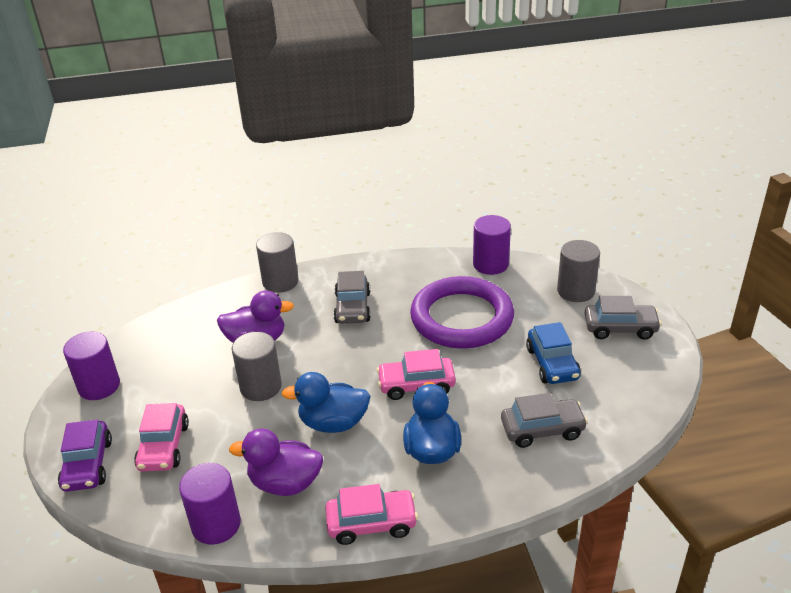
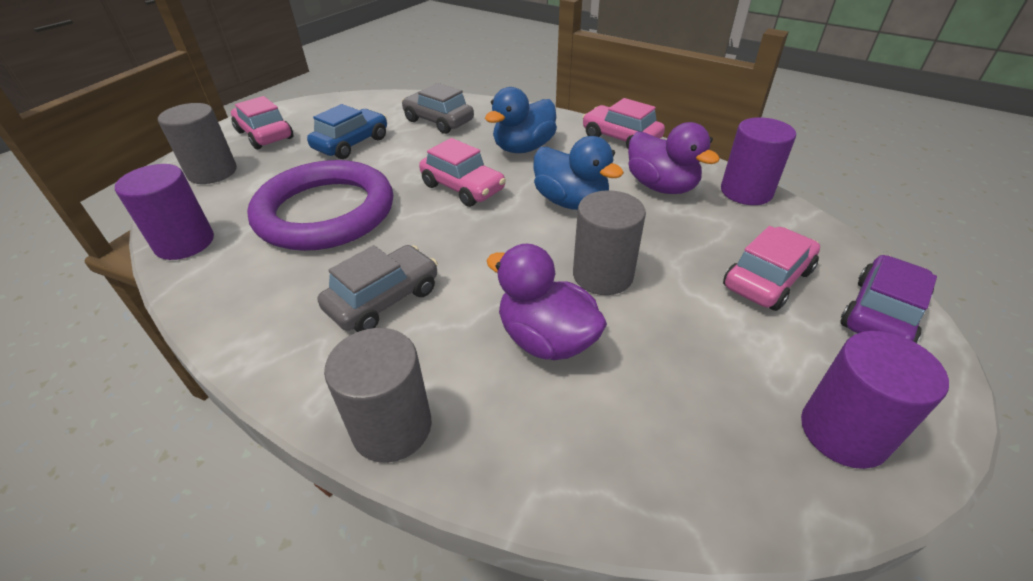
camera: 135 degrees left, 5 degrees up
grey car [584,296,661,340] -> pink car [231,96,293,149]

